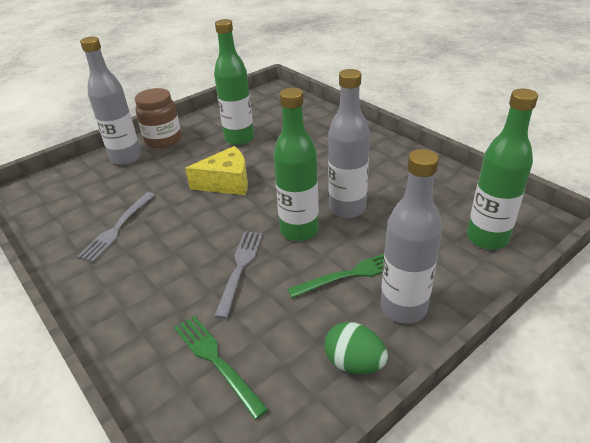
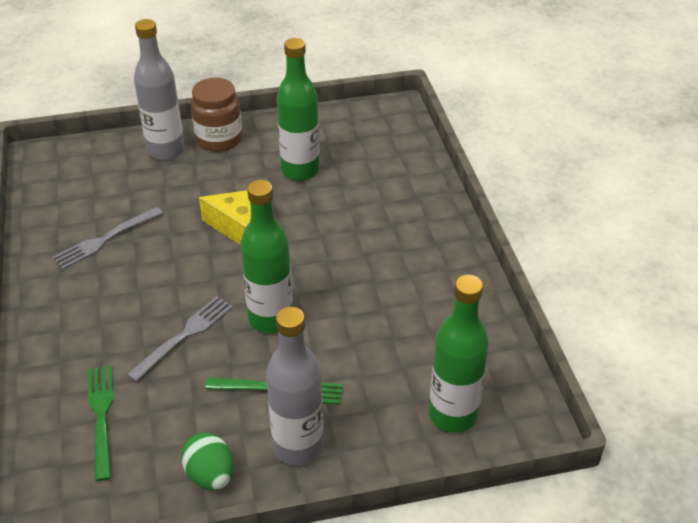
camera: 25 degrees right, 5 degrees up
grey bottle [328,69,370,218] -> none

